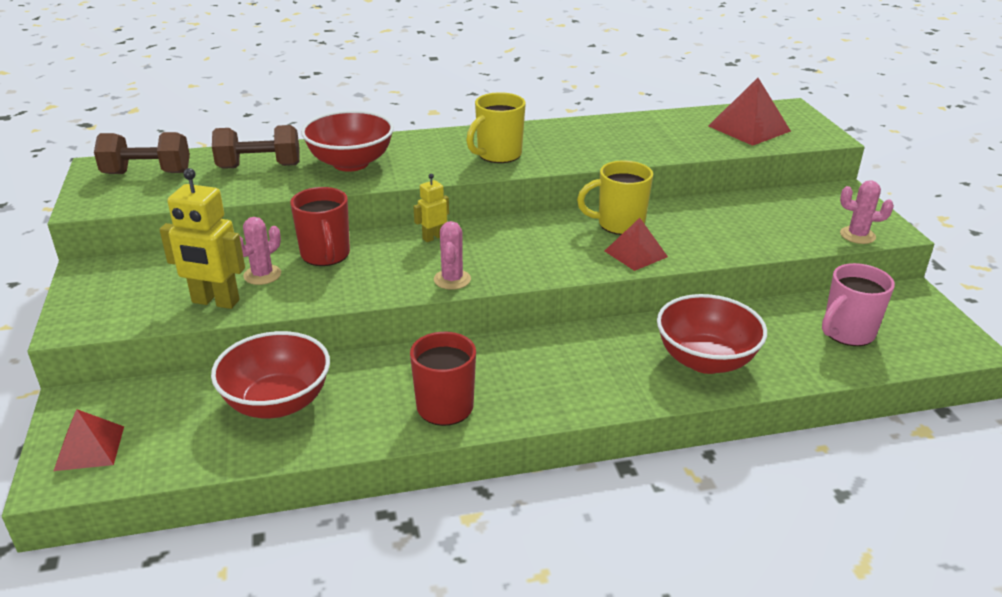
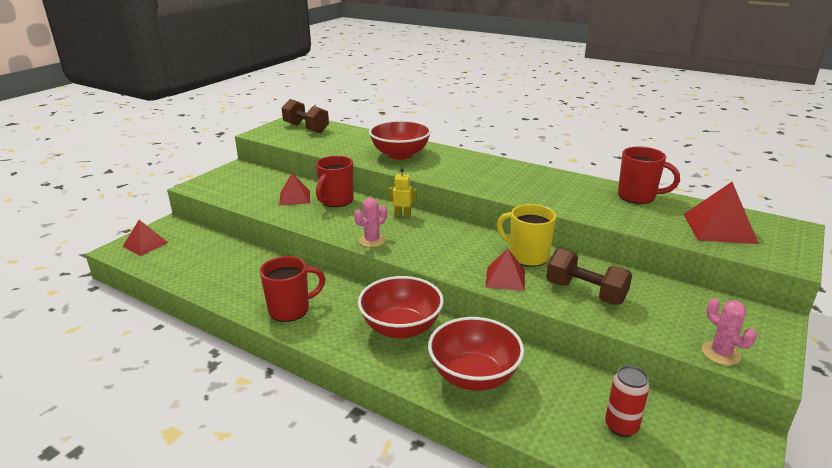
camera: 45 degrees right, 5 degrees down
yellow robot [159,168,245,309] -> none
red bowl [211,331,330,419] -> red bowl moved to [358,276,444,339]
brown dumbbell [212,125,300,169] -> brown dumbbell moved to [546,248,632,305]
pink cactus [240,217,281,285] -> red pyramid [279,173,310,206]
yellow mug [466,92,526,163] -> none
pink mug [822,263,895,346] -> red can [605,365,650,437]
none -> red mug [618,147,680,204]

